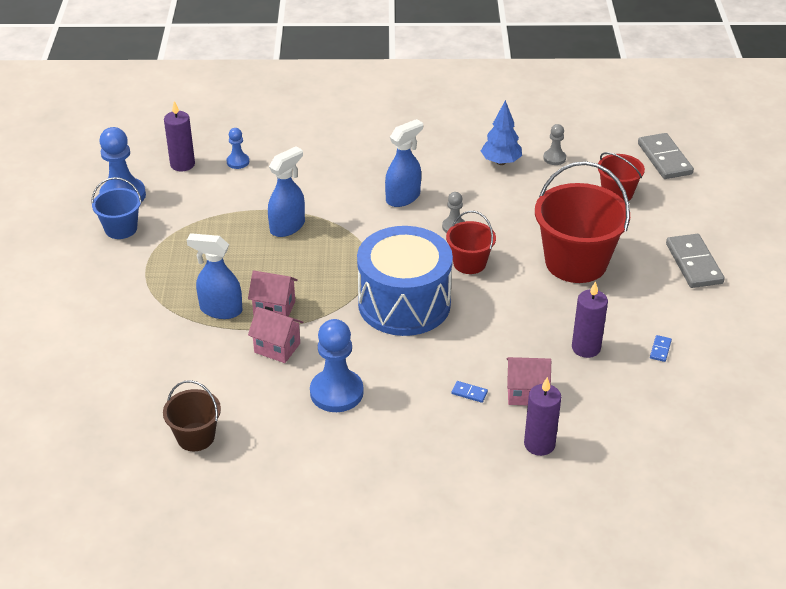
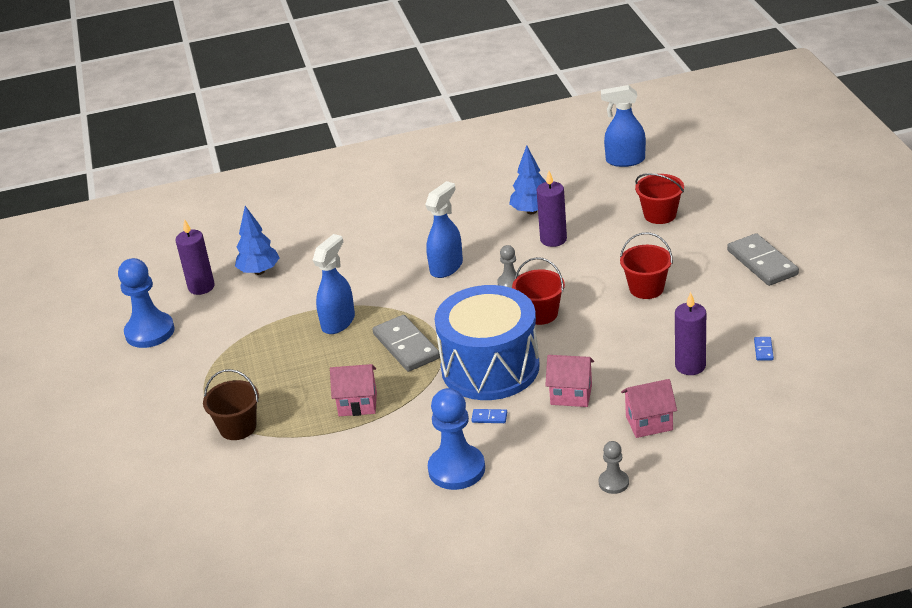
camera: 10 degrees left, 5 degrees down
blue bucket [91,177,142,239] -> none
brown bucket [163,380,221,451] -> brown bucket moved to [203,369,259,440]
blue spray bottle [187,233,243,319] -> blue spray bottle moved to [601,85,646,167]
blue pawn [227,128,249,169] -> blue tree [235,206,280,275]
pink house [248,307,303,363] -> pink house moved to [545,355,594,407]
blue domino [451,381,488,403] -> blue domino moved to [471,409,507,423]
purple candle [524,377,561,456] -> purple candle moved to [537,171,567,247]
red bucket [535,161,630,283] -> red bucket [620,232,673,299], size x0.53
grey pawn [543,124,566,165] -> grey pawn moved to [599,441,629,494]
grey domino [638,133,694,179] -> grey domino moved to [372,315,440,372]

